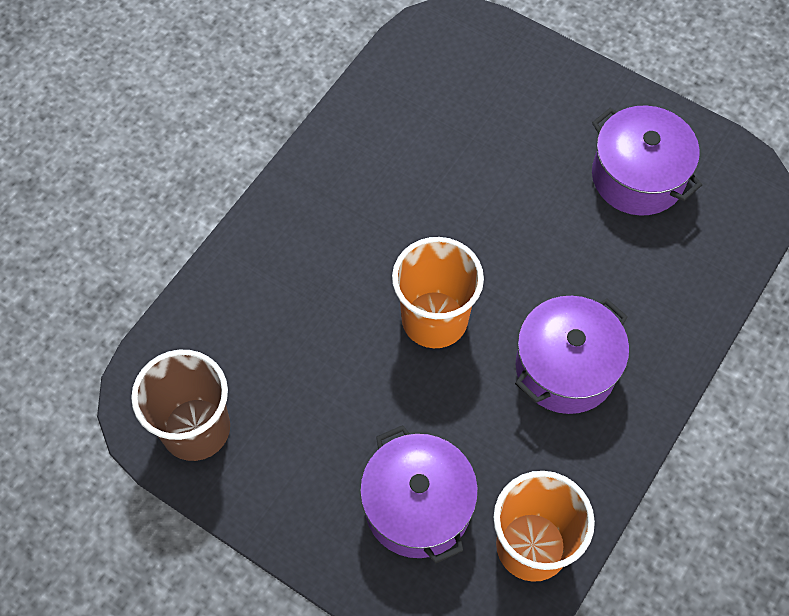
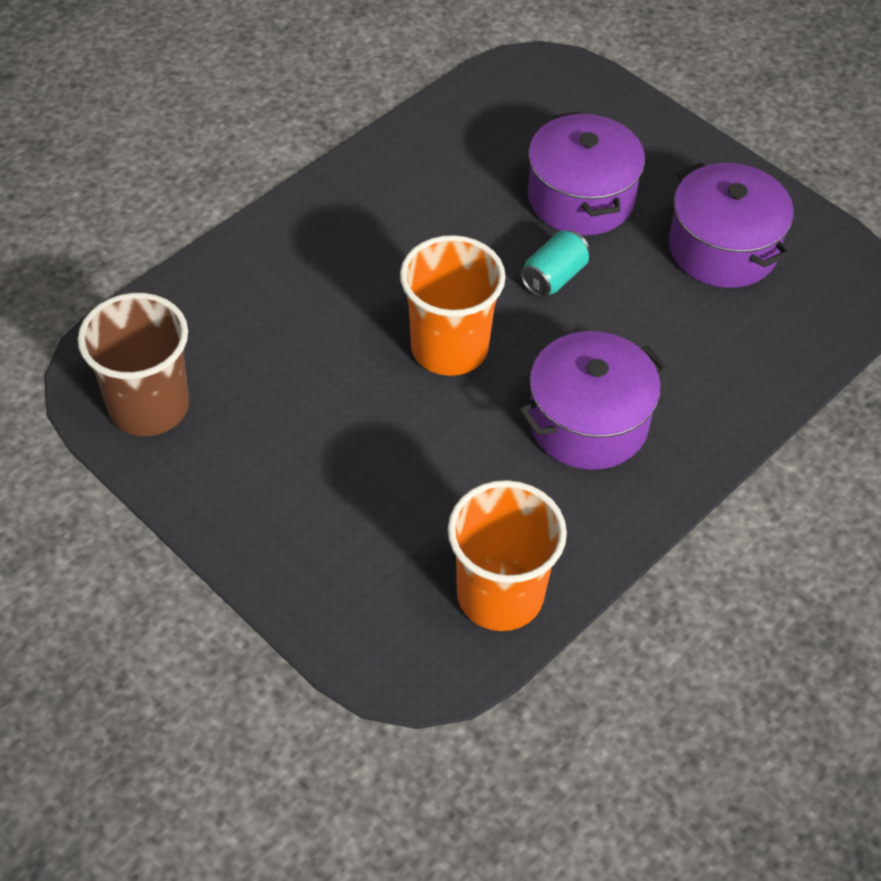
camera: 10 degrees right, 10 degrees down
purple pot [360,425,478,563] -> purple pot moved to [528,111,645,236]
none -> turquoise can [520,230,590,297]

